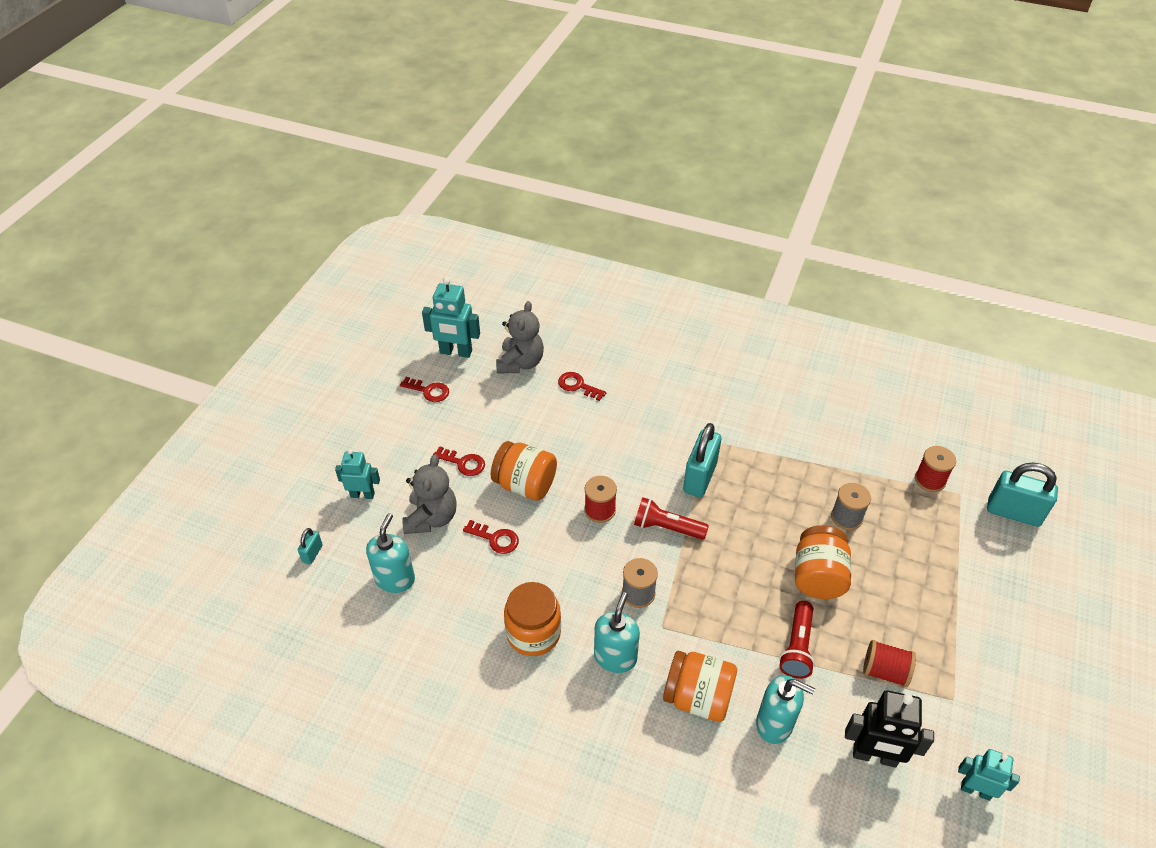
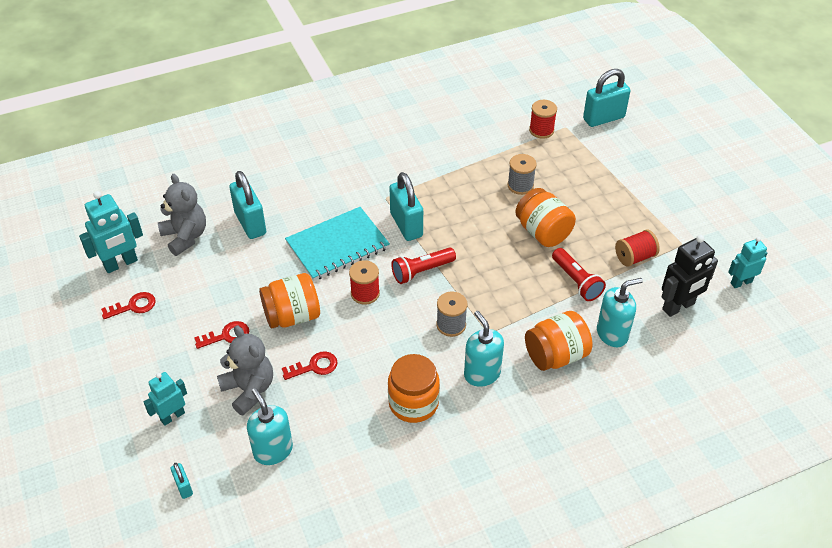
camera: 45 degrees left, 0 degrees up
red key [558,372,606,401] -> turquoise padlock [229,171,266,239]
none -> turquoise notebook [285,207,390,281]

